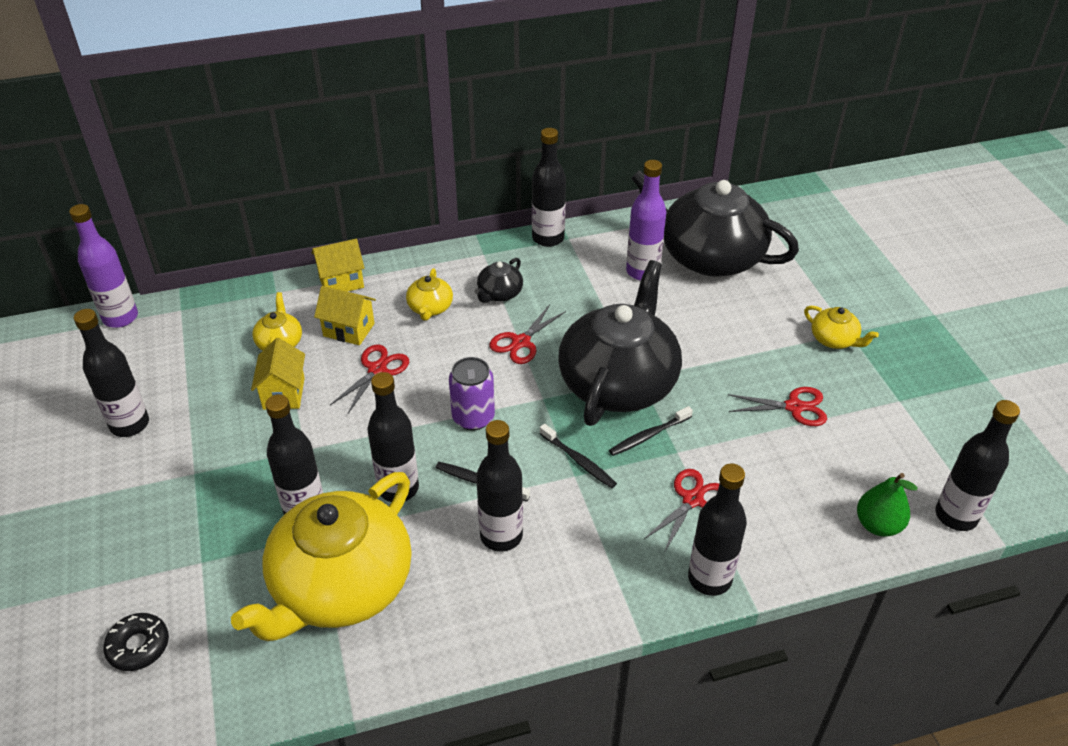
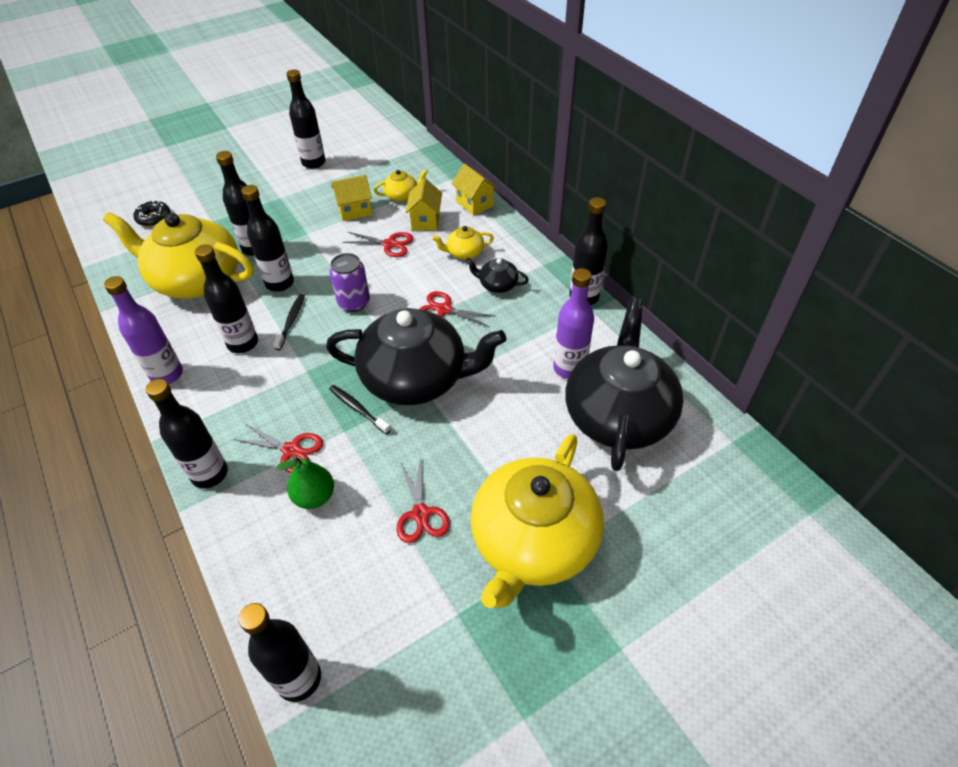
camera: 75 degrees right, 5 degrees up
purple bottle [69,204,138,328] -> purple bottle moved to [104,276,183,384]
black toothbrush [539,424,617,488] -> none
yellow teapot [804,306,879,349] -> yellow teapot [470,434,604,608], size x2.40
green pear [857,473,918,537] -> green pear moved to [277,456,334,509]

